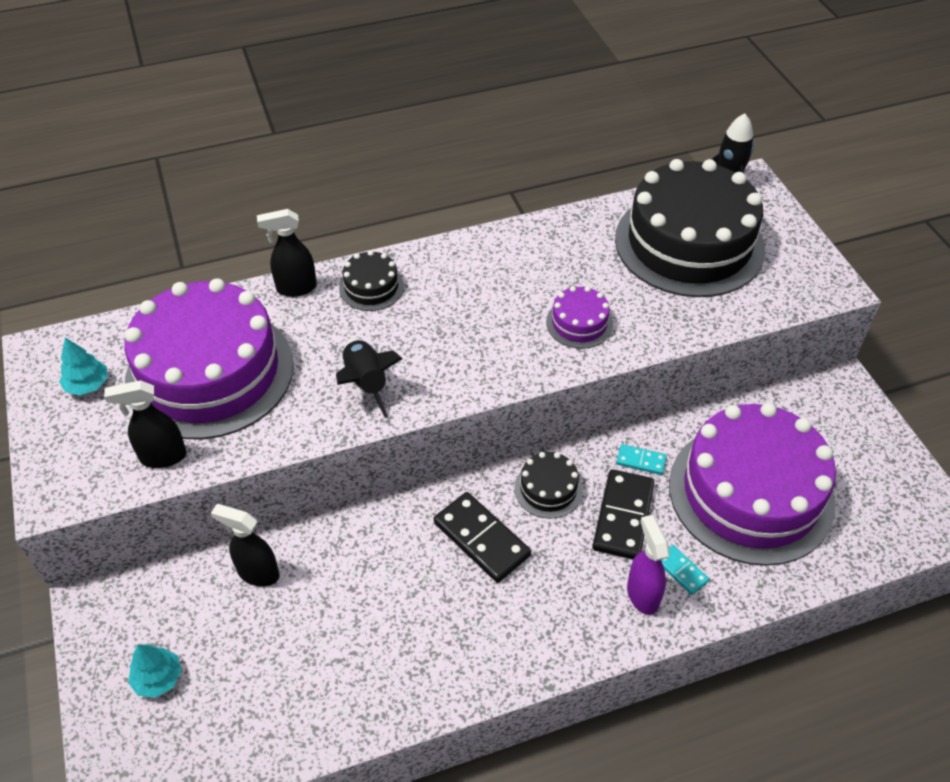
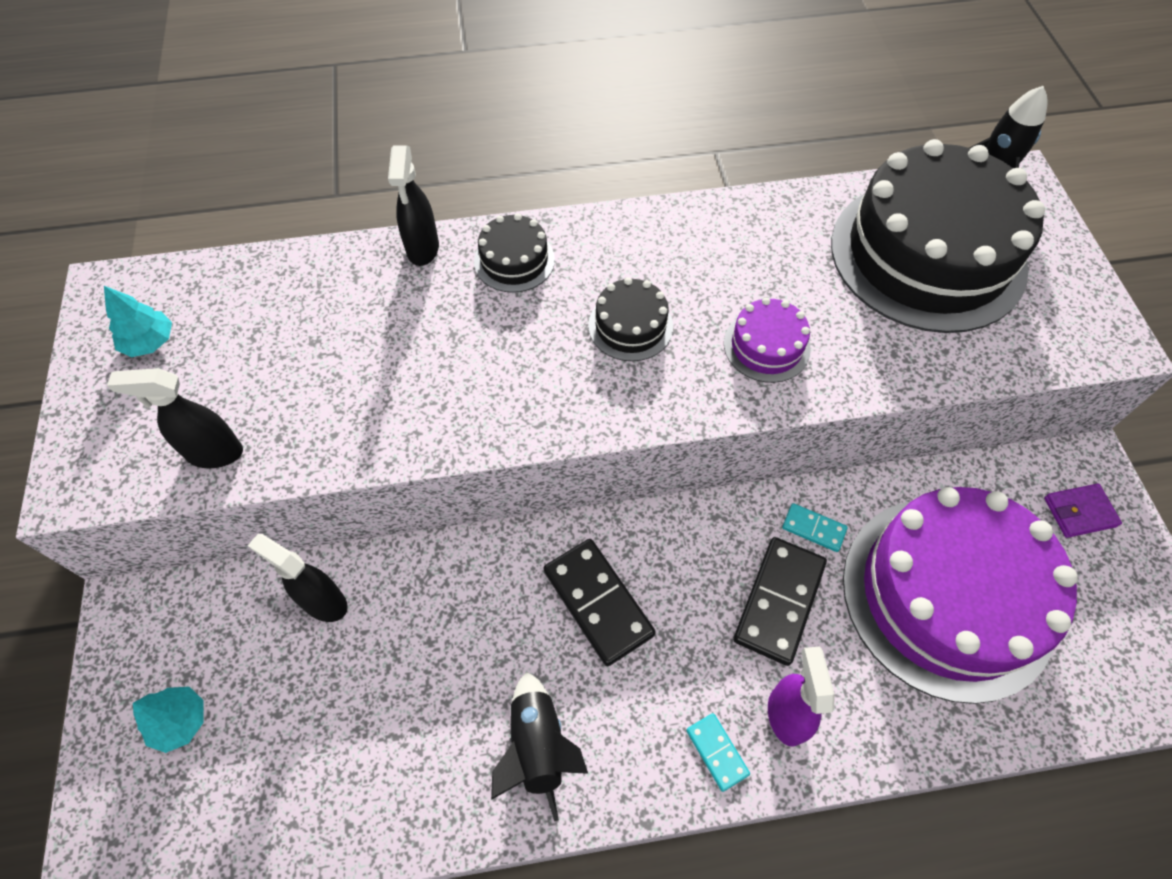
camera: 10 degrees right, 10 degrees up
purple cake [124,278,294,439] -> none
black spray bottle [257,209,317,297] -> black spray bottle turned 90 degrees counterclockwise [388,145,439,266]
black rocket [336,339,403,418] -> black rocket moved to [491,672,588,821]
black cake [514,452,583,519] -> black cake moved to [588,277,673,361]
turquoise domino [661,545,709,595] -> turquoise domino moved to [686,713,750,792]
none -> purple wallet [1044,483,1122,538]

